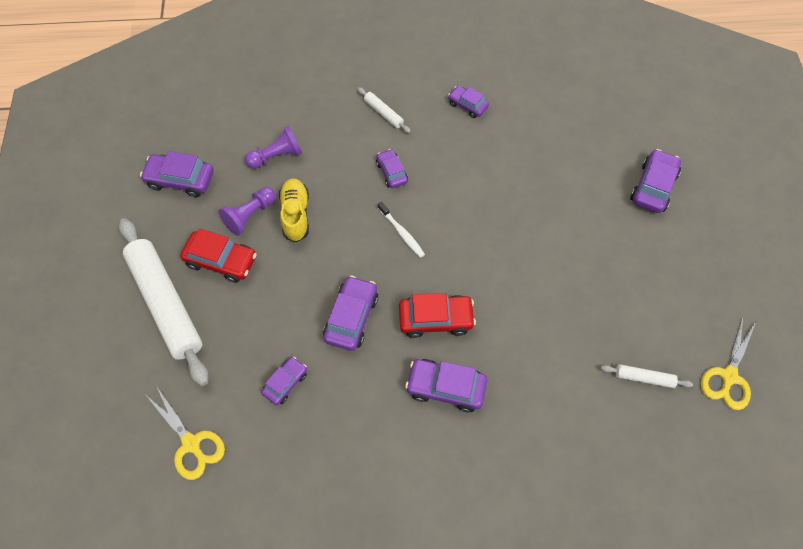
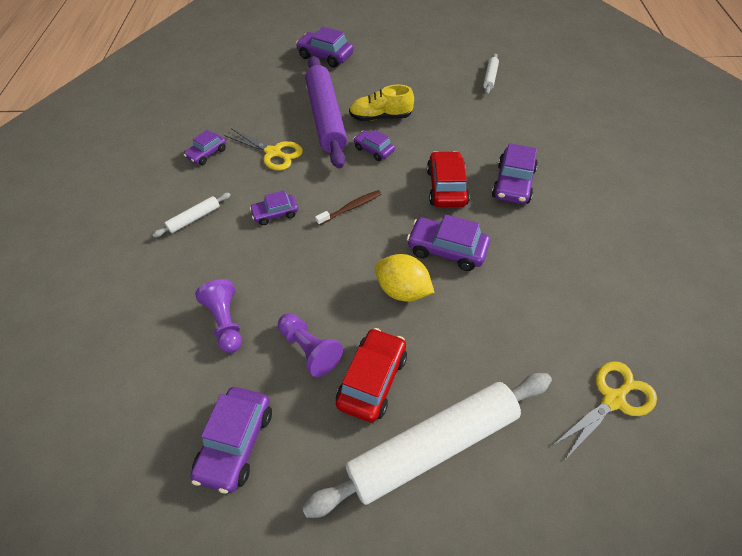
camera: 85 degrees left, 10 degrees down
purple car [261,357,307,405] -> purple car moved to [354,130,395,161]
yellow shoe [279,178,309,242] -> yellow shoe moved to [349,85,414,121]
white toothbrush [378,202,425,258] -> brown toothbrush [315,190,381,225]
yellow scissors [701,317,756,410] -> yellow scissors moved to [224,128,303,171]
none -> purple rolling pin [305,56,347,169]
none -> yellow lemon [375,254,435,302]

